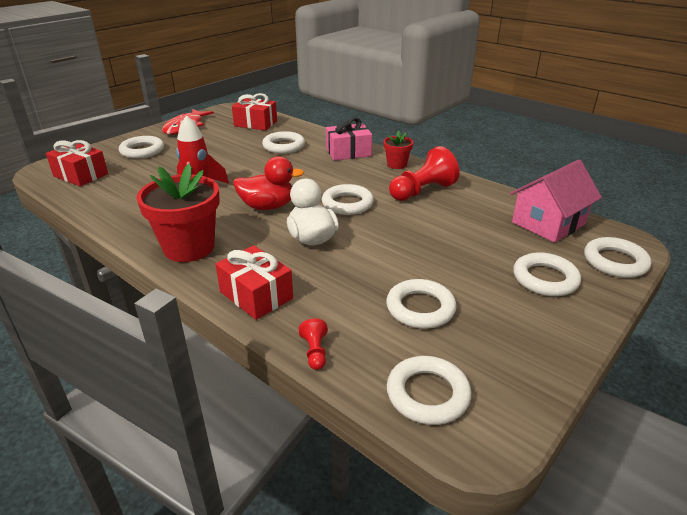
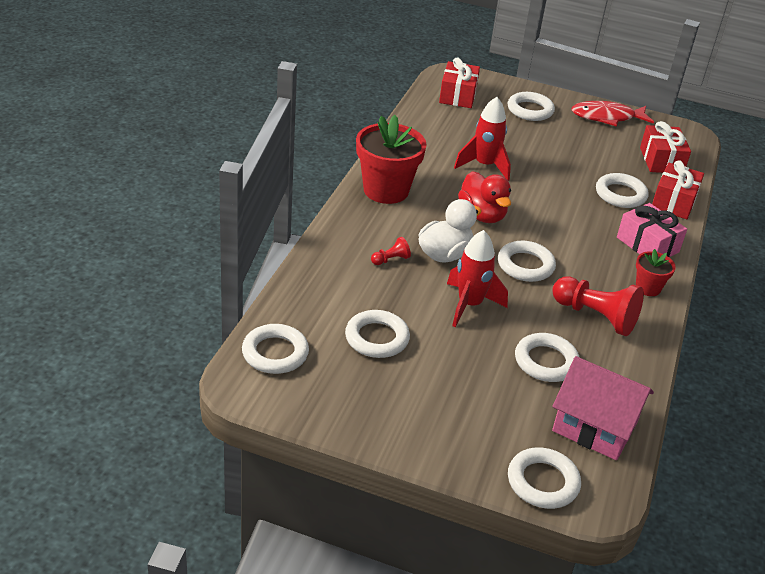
camera: 65 degrees right, 5 degrees up
red gift [215,245,293,320] -> red gift moved to [652,160,704,219]
red pawn [299,319,328,370] -> red pawn moved to [371,237,411,265]
white ring [513,252,581,296] -> white ring moved to [515,333,579,382]
none -> red rocket [447,230,508,327]

